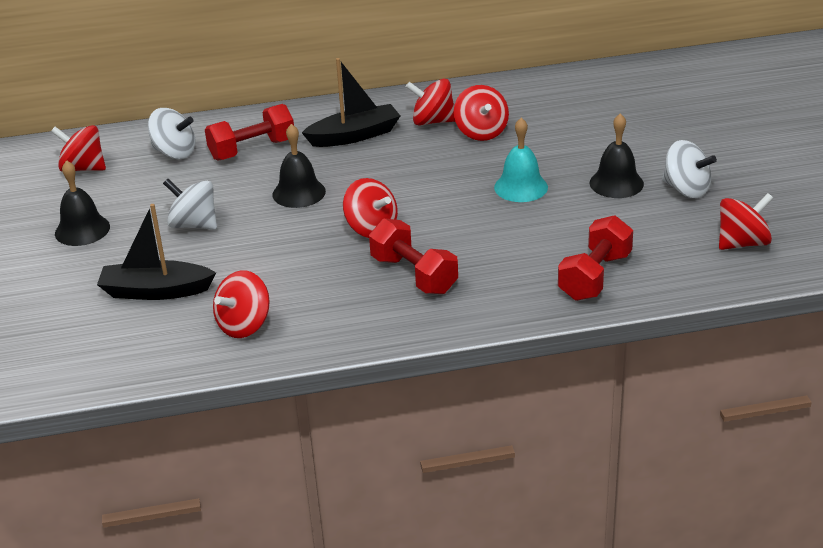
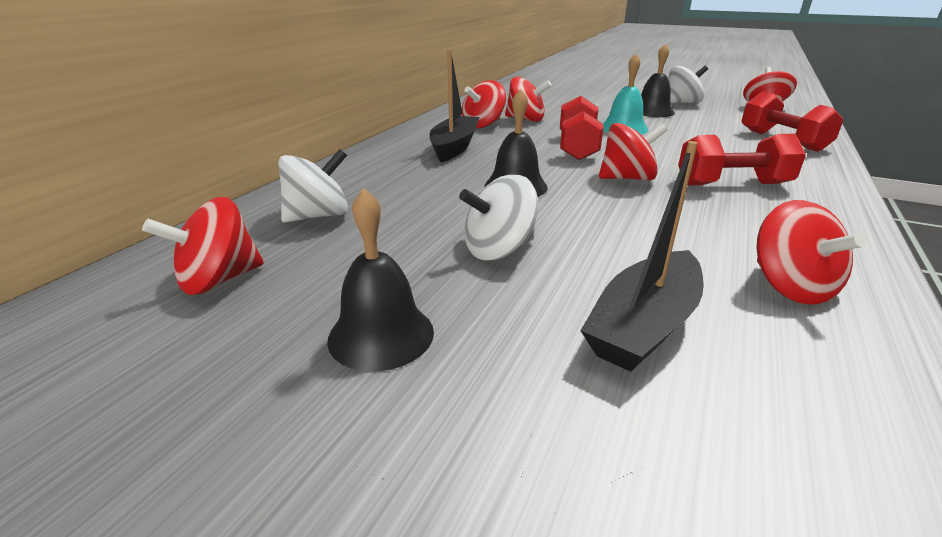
camera: 55 degrees left, 5 degrees down
red dumbbell [205,104,294,161] -> red dumbbell moved to [560,96,604,160]

